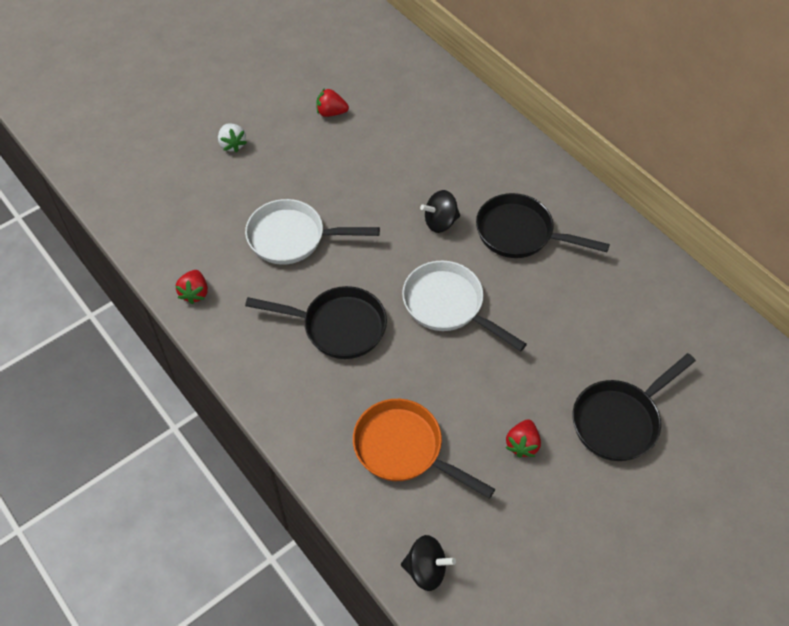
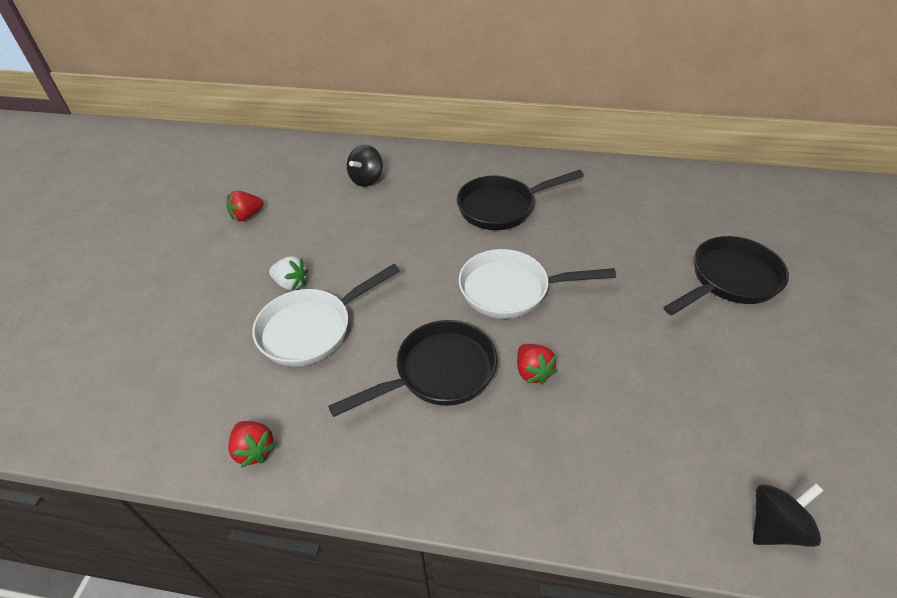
camera: 40 degrees left, 10 degrees down
white strawberry [218,123,247,153] -> white strawberry moved to [269,256,309,291]
orange pan [353,399,495,499] -> none
black spinning top [420,190,460,233] -> black spinning top moved to [347,145,383,187]
red strawberry [506,420,541,458] -> red strawberry moved to [517,344,557,385]
black pan [573,353,696,461] -> black pan turned 135 degrees counterclockwise [664,236,789,315]

